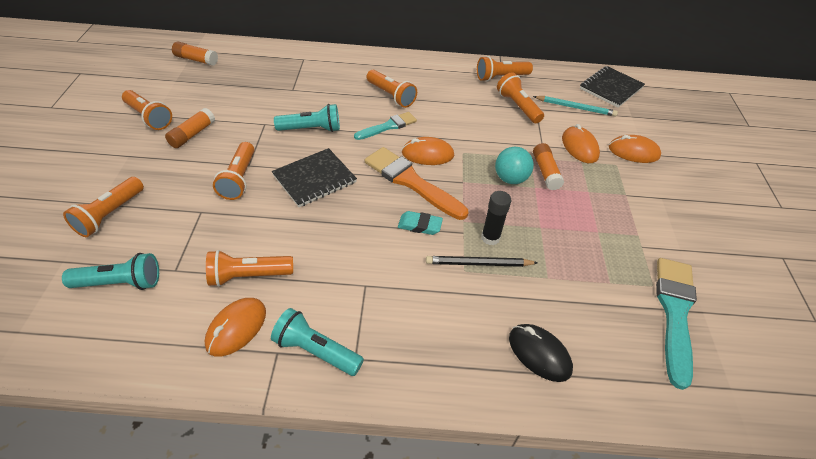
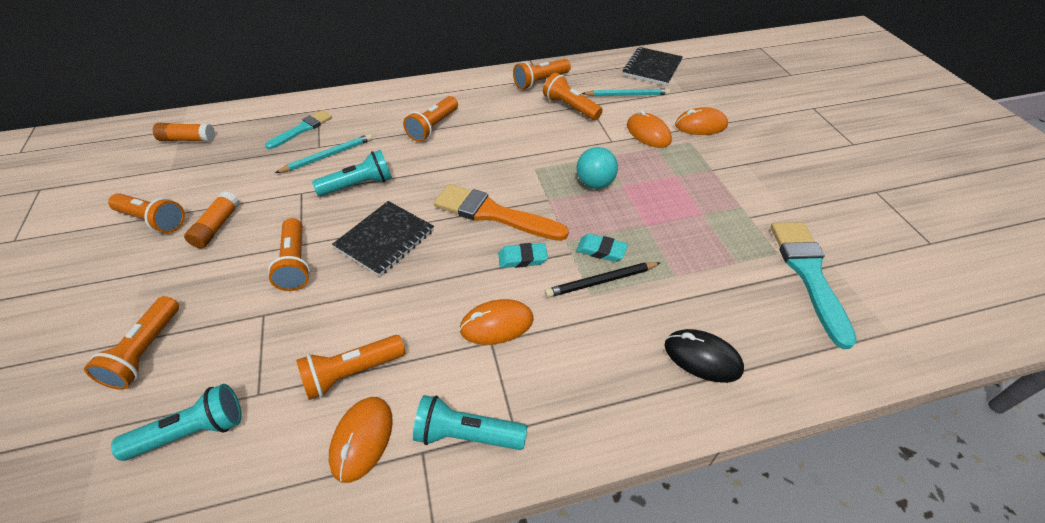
camera: 15 degrees left, 0 degrees up
turquoise brush [354,112,417,140] -> turquoise brush moved to [265,110,332,149]
orange flashlight [366,70,417,108] -> orange flashlight turned 90 degrees clockwise [403,96,458,142]
orange mouse [402,137,454,165] -> orange mouse moved to [459,299,534,345]
black glue stick [481,191,511,245] -> turquoise eraser [576,234,628,262]
orange glue stick [533,143,564,190] -> none
none -> turquoise pencil [275,134,372,173]

